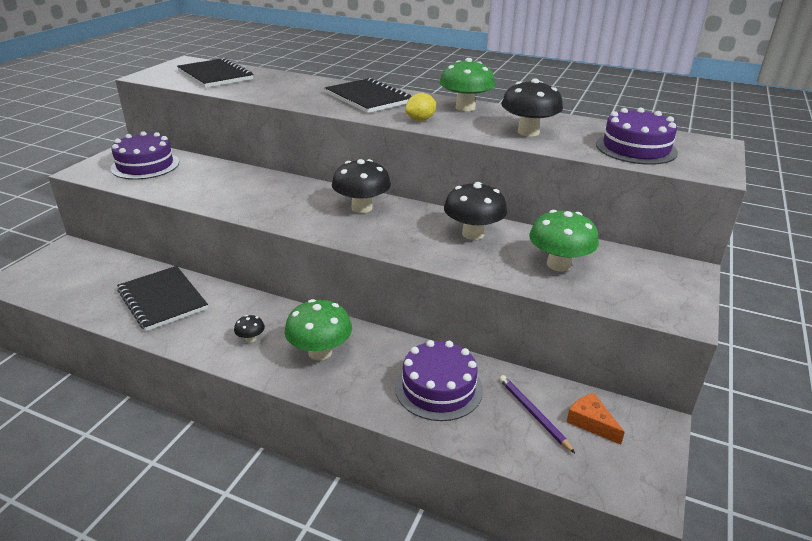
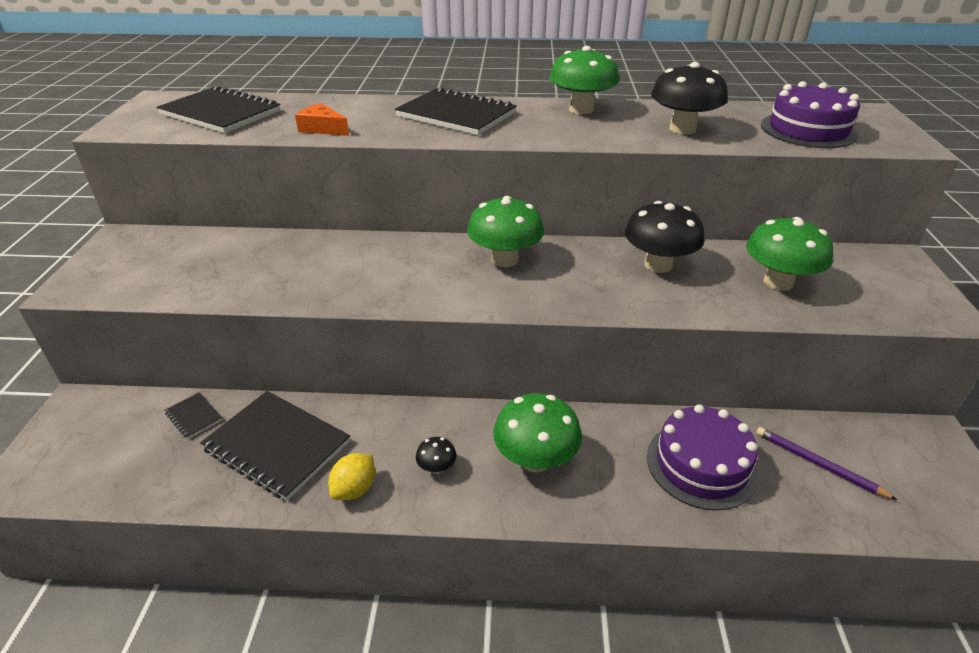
camera: 20 degrees left, 5 degrees up
purple cake [110,131,179,180] -> none
black mushroom [332,159,391,213] -> green mushroom [467,196,544,267]
yellow lemon [405,93,436,121] -> yellow lemon moved to [328,453,375,500]
orange cheese [567,393,625,445] -> orange cheese moved to [295,103,349,136]
none -> black notebook [164,392,223,439]

